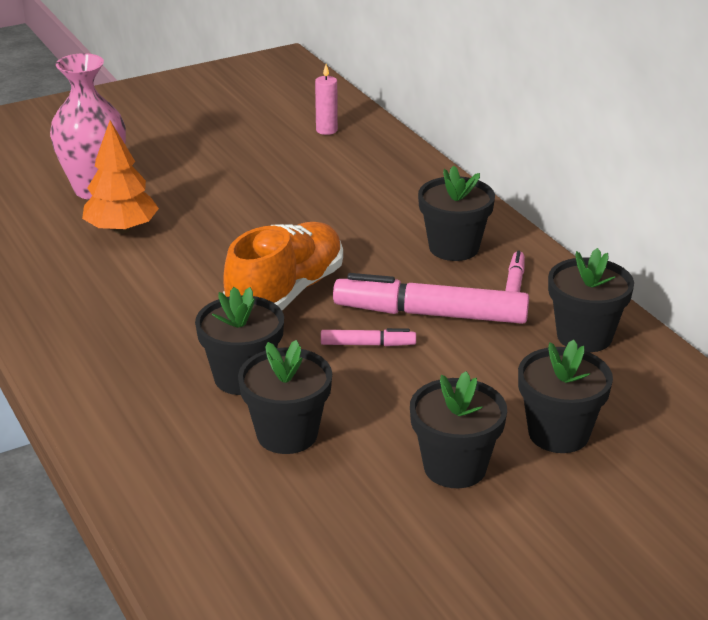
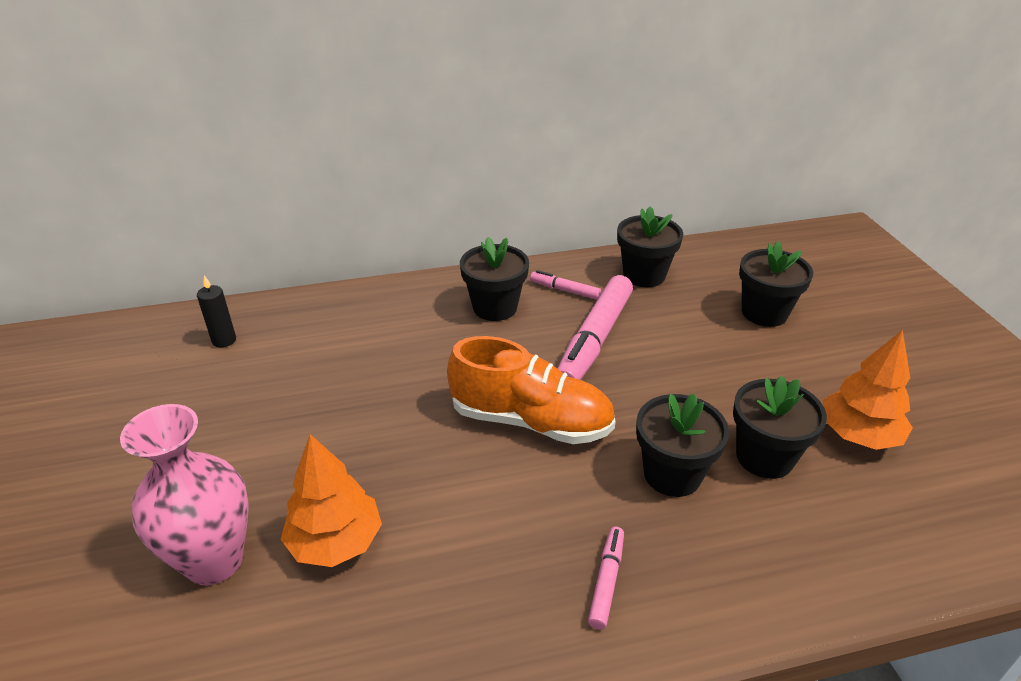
camera: 75 degrees left, 5 degrees up
orange shoe [223,222,343,310] -> orange shoe turned 150 degrees clockwise [447,336,616,444]
pink candle [315,64,338,135] -> black candle [197,276,236,347]
pink marker [321,328,416,346] -> pink marker moved to [588,527,624,630]
black flower pot [410,371,507,488] -> none
none -> orange tree [823,330,913,450]

